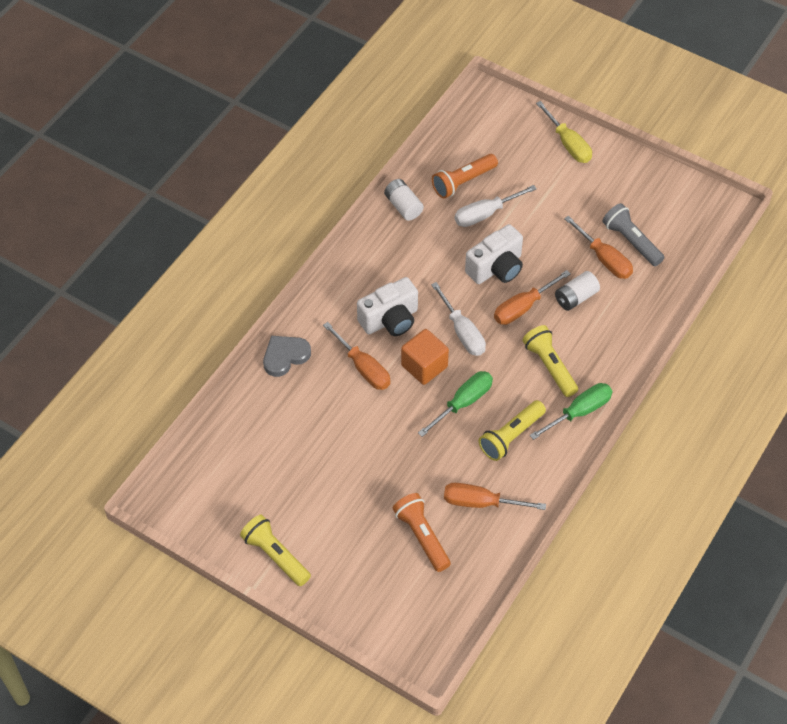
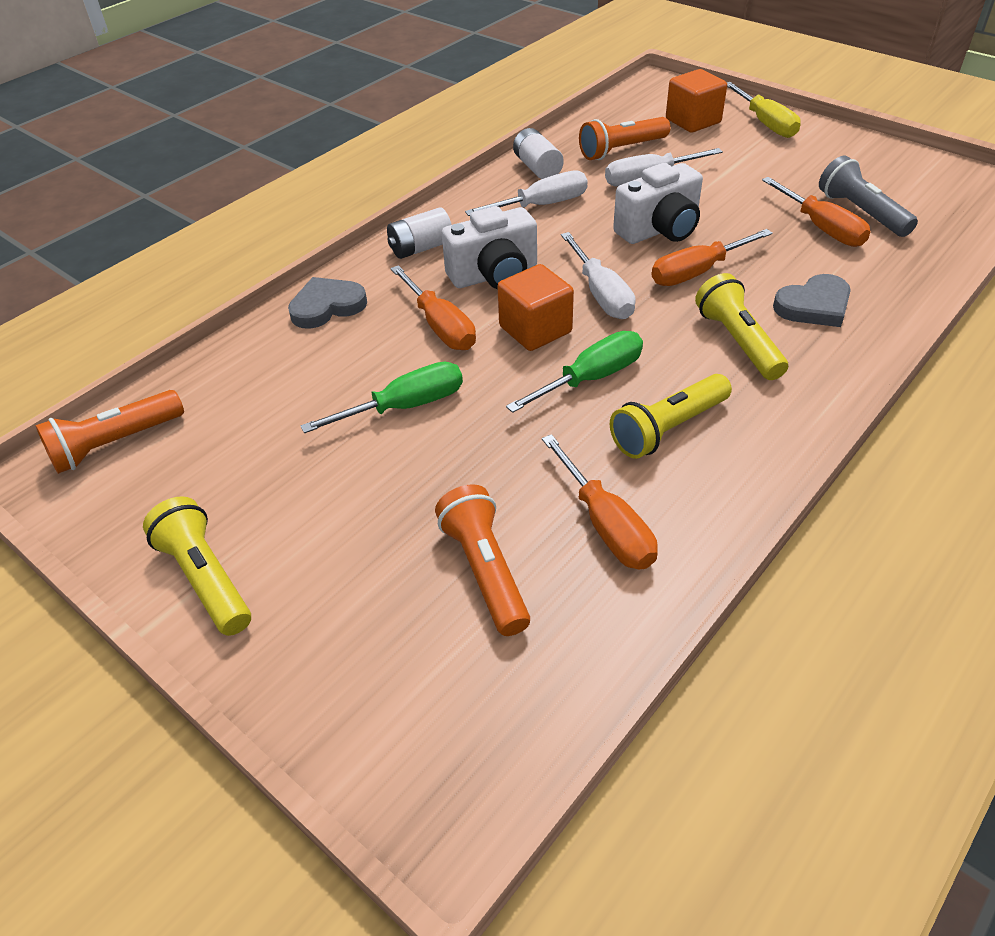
camera: 10 degrees right, 10 degrees down
orange screwdriver [444,483,546,510] -> orange screwdriver turned 135 degrees counterclockwise [542,434,658,569]
green screwdriver [529,383,612,440] -> green screwdriver moved to [301,362,463,433]
white battery [555,271,600,311] -> white battery moved to [387,207,452,259]
none -> orange flashlight [36,390,184,474]
none -> white screwdriver [465,170,588,216]
none -> orange cube [666,69,727,133]
none -> grey heart [773,274,851,327]

